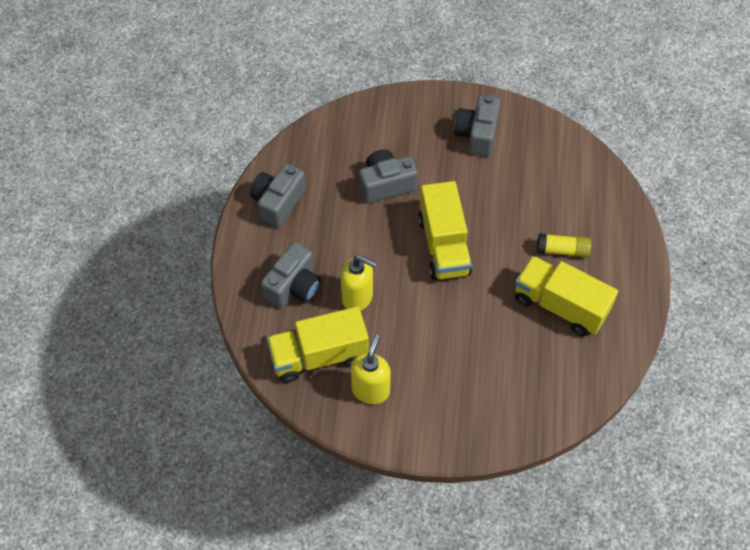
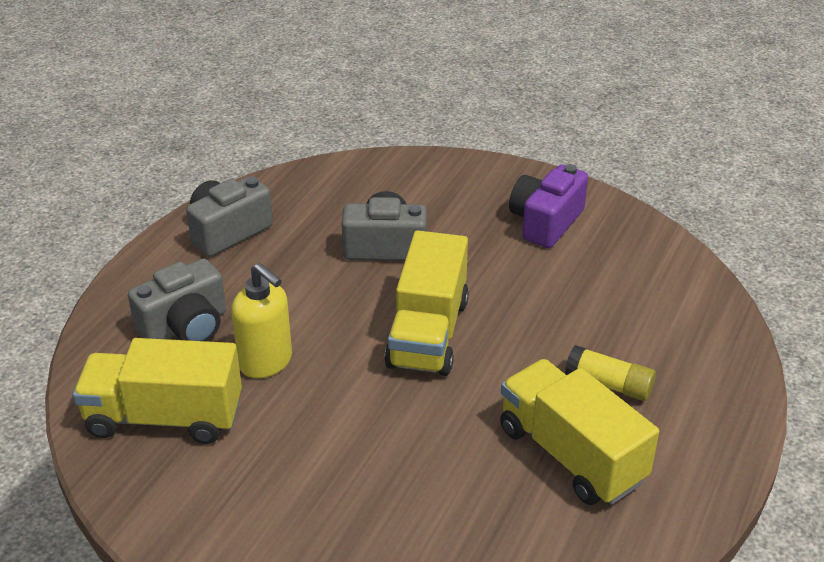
camera: 20 degrees right, 20 degrees down
yellow soap dispenser [351,335,391,404] -> none
grey camera [454,95,500,157] -> purple camera [509,164,588,248]

